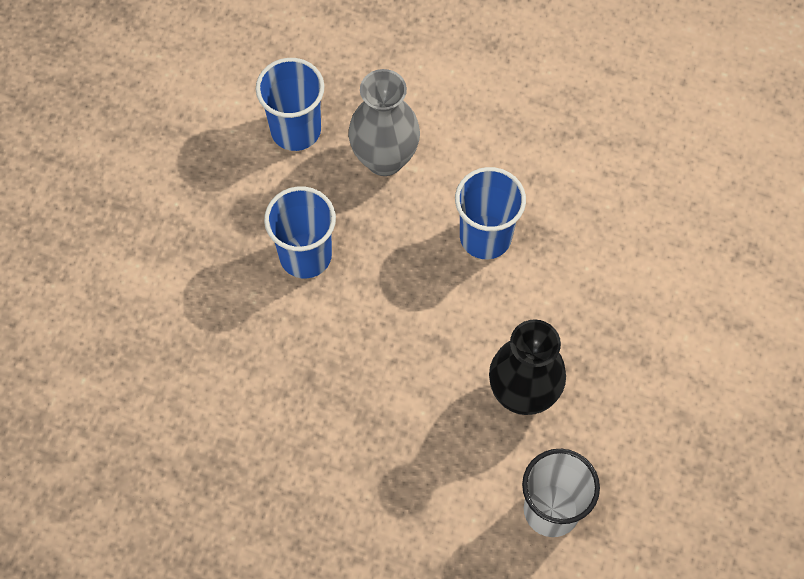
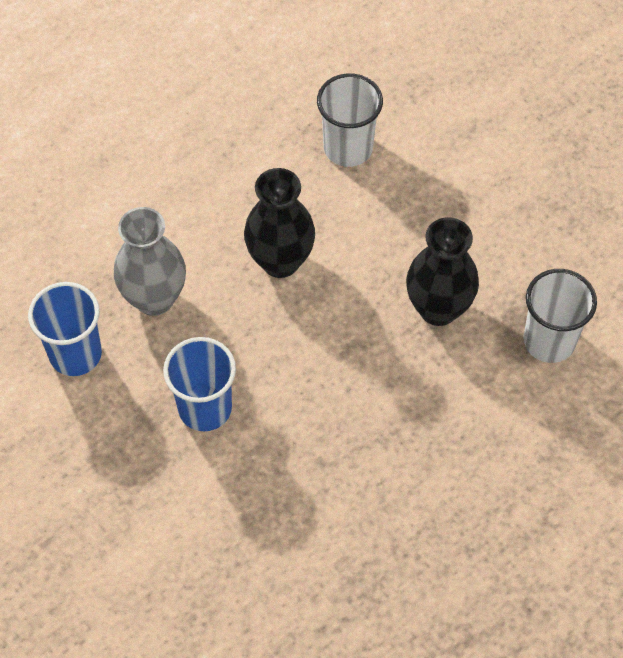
camera: 60 degrees left, 5 degrees down
blue cup [455,167,526,259] -> black vase [244,168,315,278]
none -> white cup [317,73,383,167]

